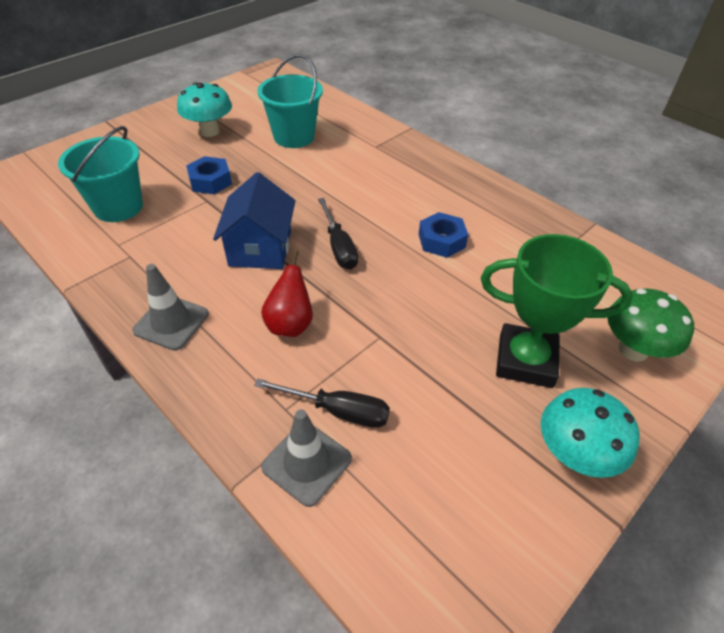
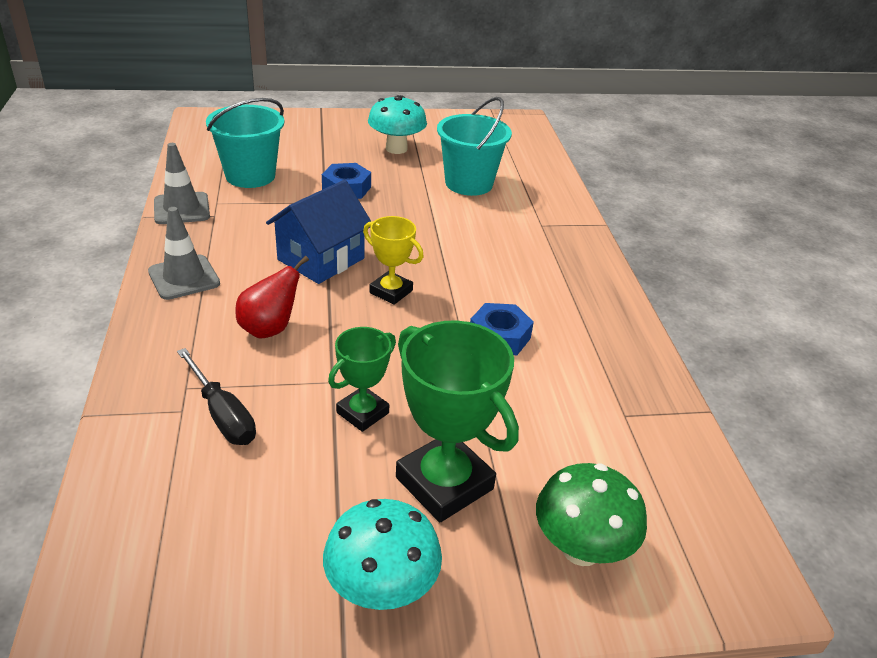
camera: 35 degrees right, 10 degrees down
grey traffic cone [261,409,352,507] -> grey traffic cone moved to [154,143,210,224]
black screwdriver [318,198,358,270] -> yellow trophy [363,216,424,305]
none -> green trophy [328,327,396,432]

